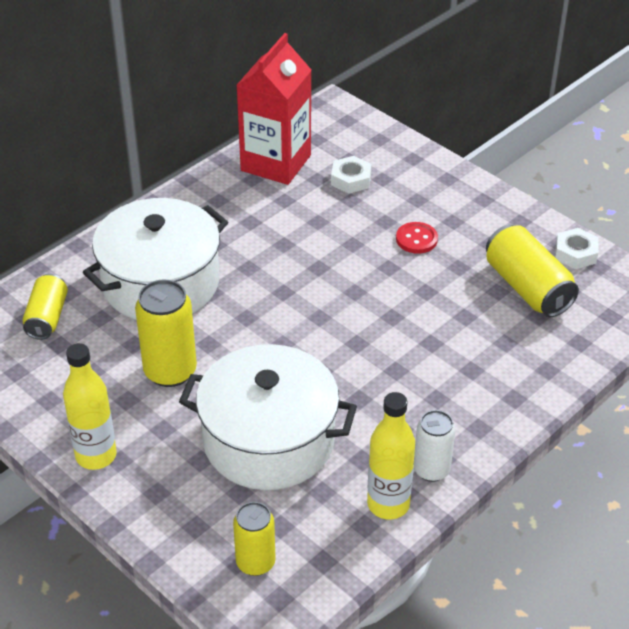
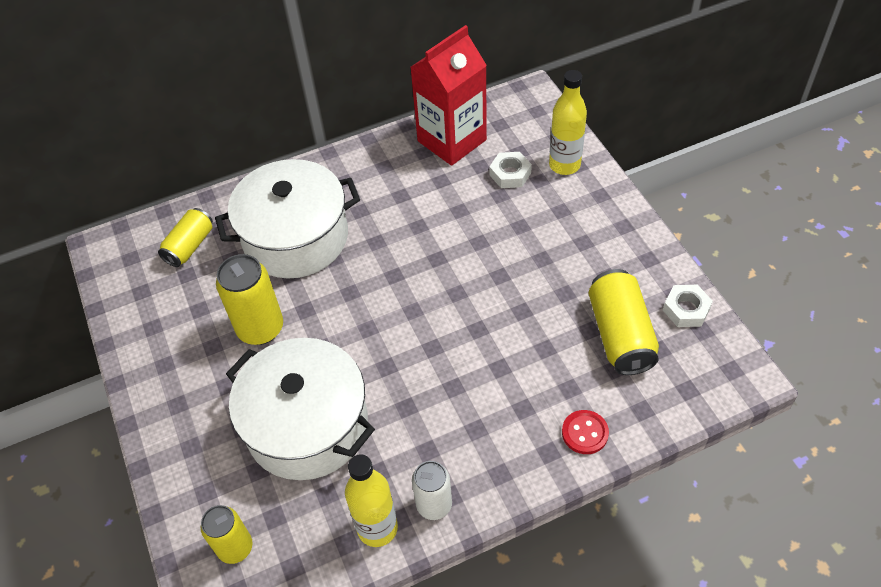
camera: 25 degrees right, 10 degrees up
yellow bottle [63,343,117,470] -> yellow bottle moved to [549,70,587,175]
red button [396,222,438,254] -> red button moved to [562,410,609,454]

